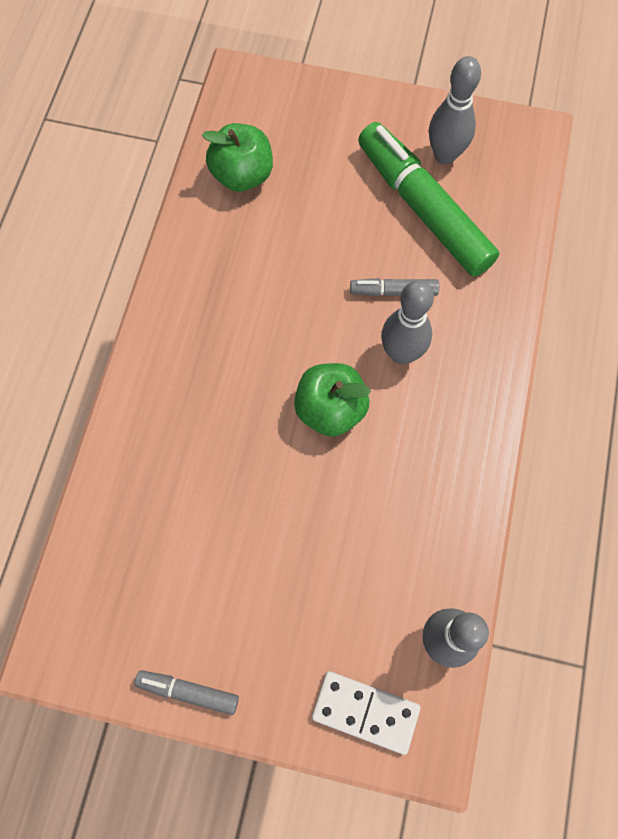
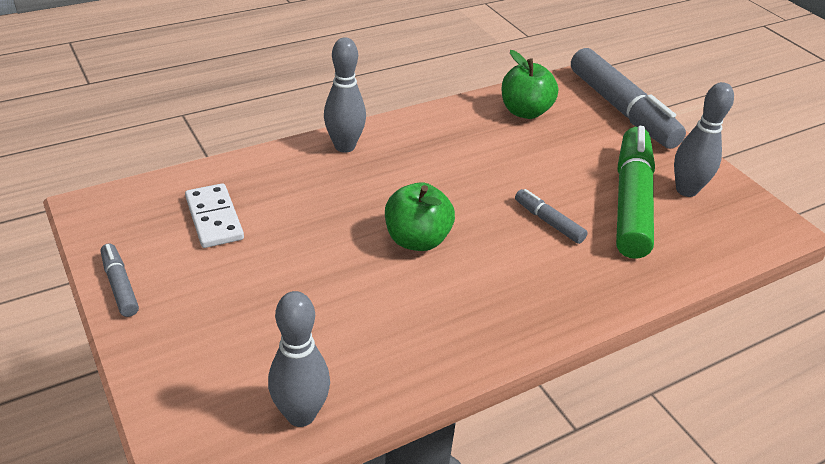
camera: 45 degrees right, 30 degrees down
white domino [312,671,421,755] -> white domino moved to [185,183,244,248]
grey bowling pin [381,280,434,364] -> grey bowling pin moved to [324,37,366,153]
none -> grey marker [571,48,686,149]

